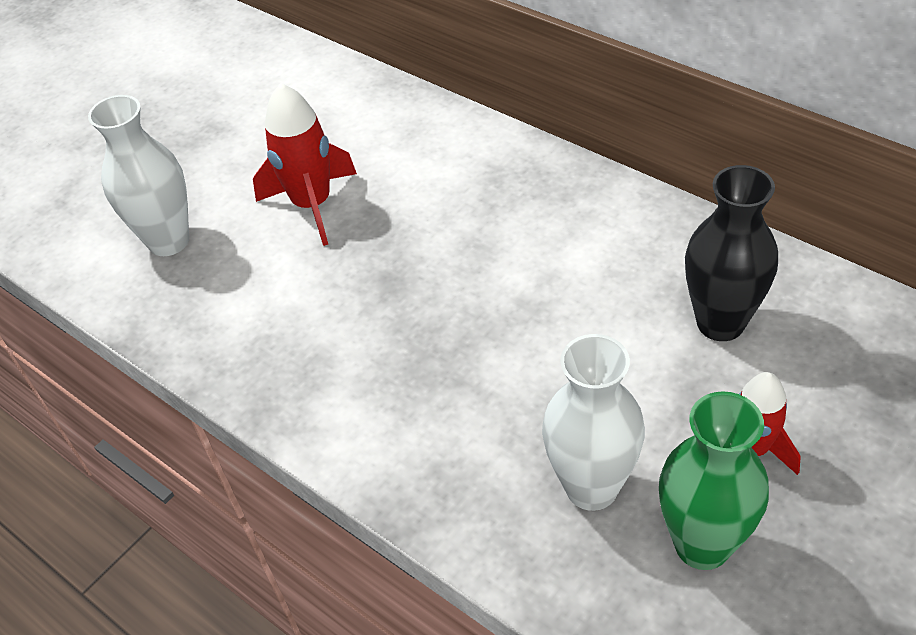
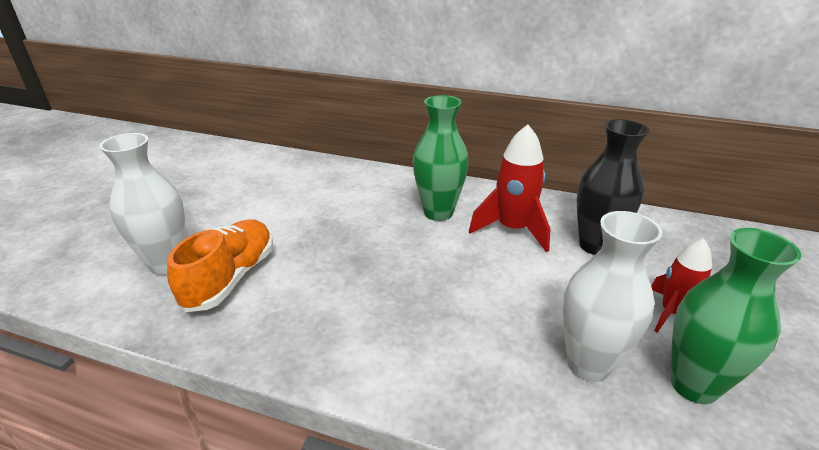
camera: 25 degrees left, 15 degrees down
red rocket [253,83,357,246] -> red rocket moved to [469,124,550,252]
none -> orange shoe [167,219,273,312]
none -> green vase [413,95,469,221]

